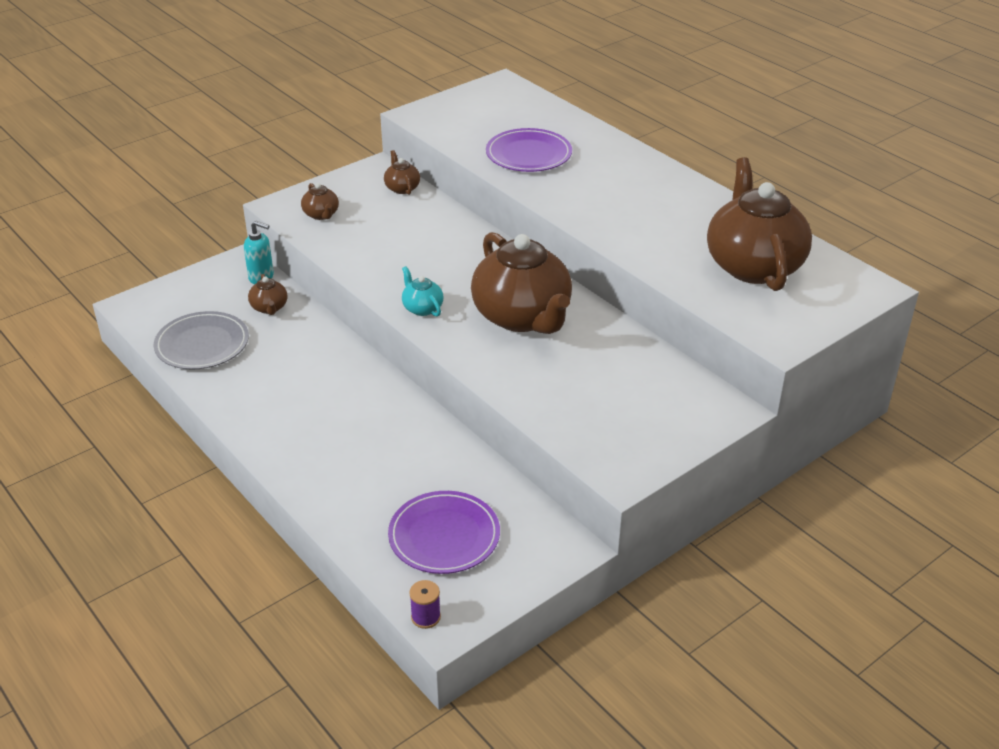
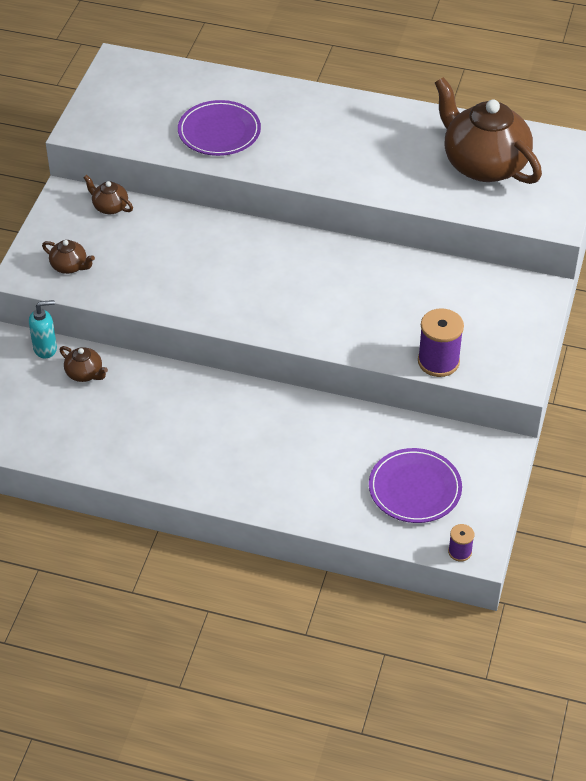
camera: 35 degrees left, 10 degrees up
grey plate [154,311,249,370] -> none
turquoise teapot [402,266,443,317] -> none
brown teapot [471,232,572,334] -> none
none -> purple spool [418,308,464,377]

